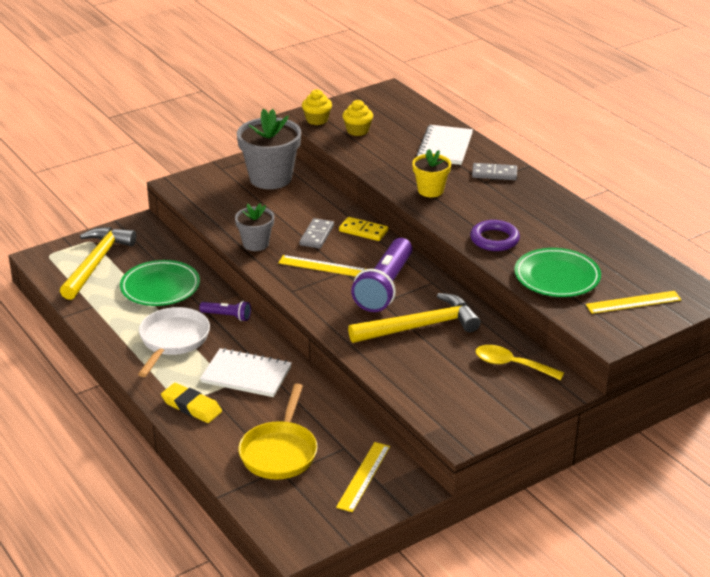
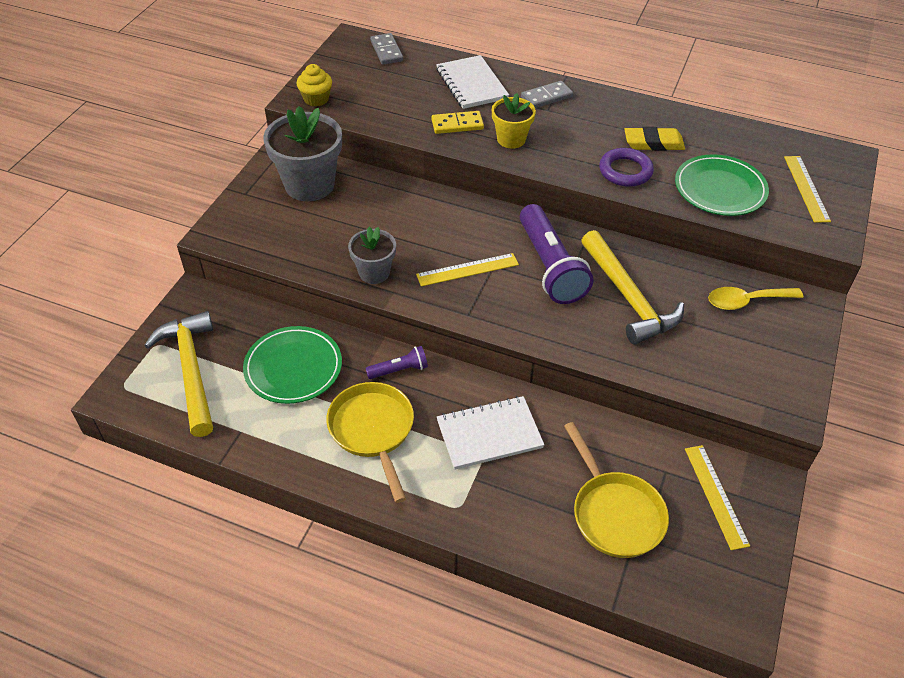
camera: 35 degrees left, 15 degrees up
white pan [138,307,210,377] -> yellow pan [326,382,414,503]
yellow eraser [161,383,222,423] -> yellow eraser moved to [624,127,685,151]
grey domino [300,218,334,248] -> grey domino moved to [370,33,403,64]
yellow domino [339,217,388,241] -> yellow domino moved to [431,111,484,134]
yellow cupcake [343,100,373,136] -> none
yellow hammer [348,293,481,343] -> yellow hammer turned 120 degrees clockwise [581,230,684,344]
yellow ruler [586,291,682,314] -> yellow ruler turned 45 degrees counterclockwise [784,156,831,223]

